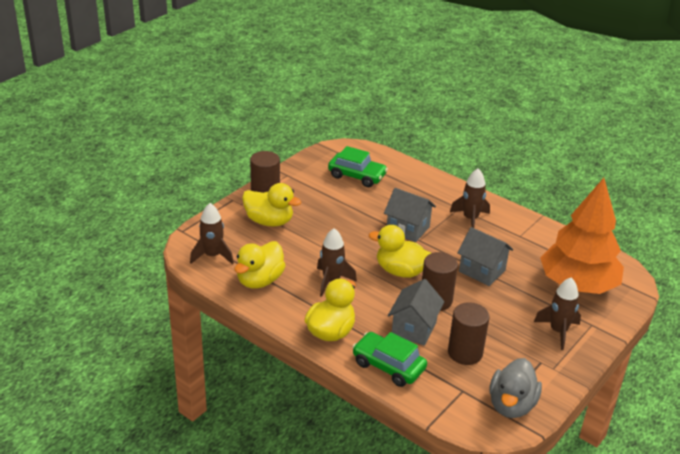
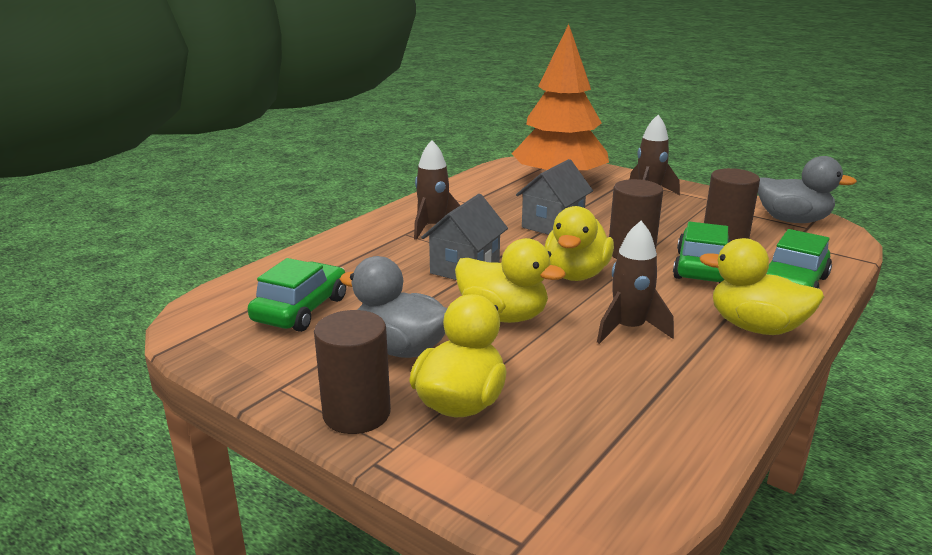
camera: 90 degrees left, 10 degrees down
brown rocket [190,203,234,265] -> none
yellow duck [234,241,286,289] -> yellow duck moved to [455,238,566,323]
grey house [388,279,445,346] -> green car [673,222,731,283]
none -> grey duck [340,256,447,358]

